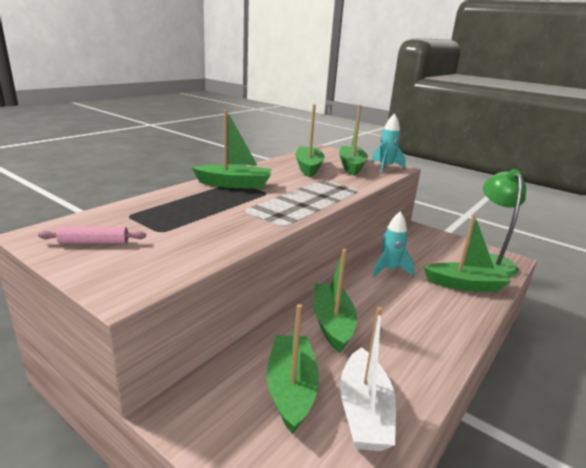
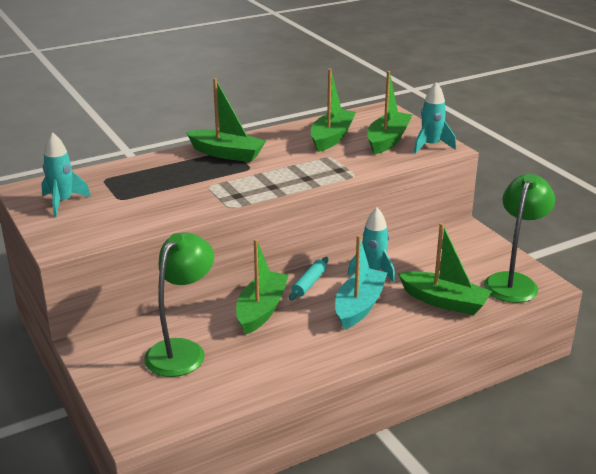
camera: 25 degrees right, 5 degrees up
pink rolling pin [38,226,146,244] -> turquoise rocket [41,132,91,216]
green boat [266,304,319,434] -> green lamp [144,232,214,377]
white boat [340,307,396,451] -> none
none -> turquoise rolling pin [289,257,329,300]
none -> turquoise boat [335,235,387,329]

